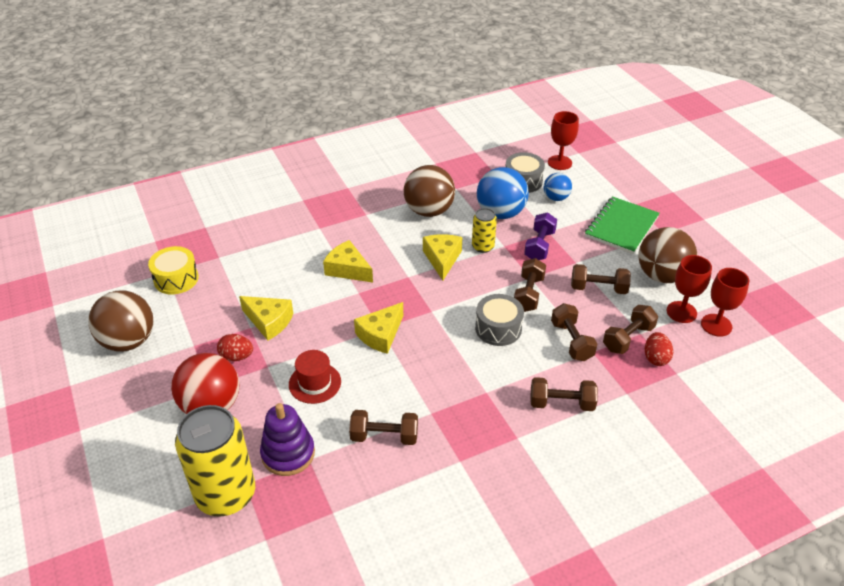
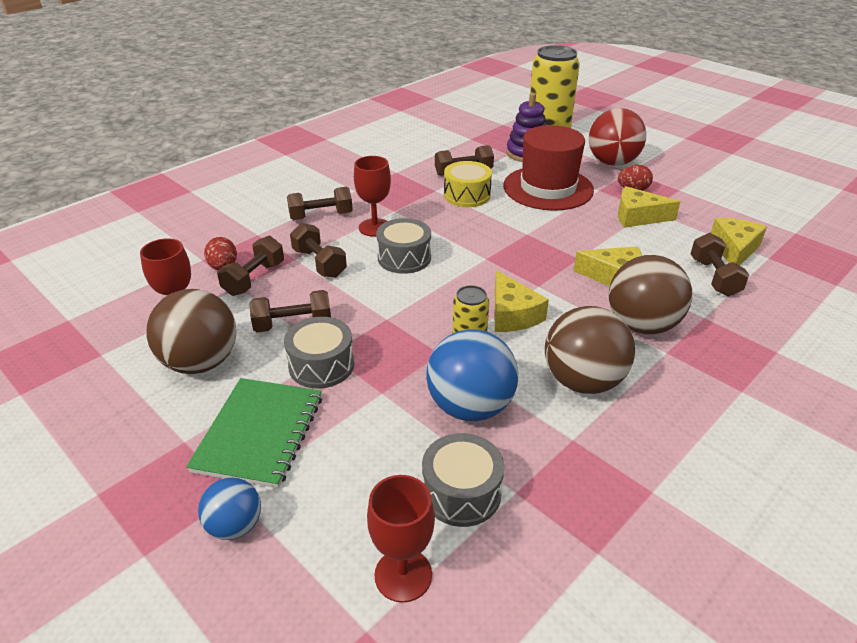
camera: 160 degrees right, 5 degrees down
brown ball [88,291,153,352] -> brown ball moved to [609,255,692,334]
yellow drum [148,246,199,294] -> yellow drum moved to [444,161,492,207]
red hat [289,350,341,404] -> red hat [503,125,594,211], size x1.85
yellow cheese [354,302,403,354] -> yellow cheese moved to [711,218,767,266]
brown dumbbell [514,258,546,312] -> brown dumbbell moved to [690,233,749,297]
purple dumbbell [524,212,557,260] -> none
blue ball [544,173,572,201] -> blue ball moved to [198,477,261,540]
red goblet [701,268,749,337] -> red goblet moved to [354,156,391,237]
none -> grey drum [284,317,354,389]

